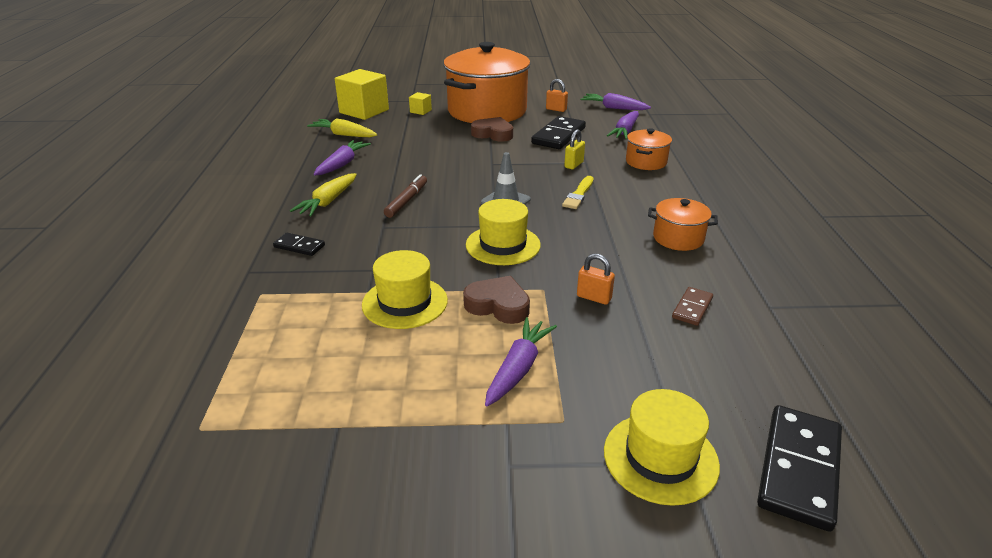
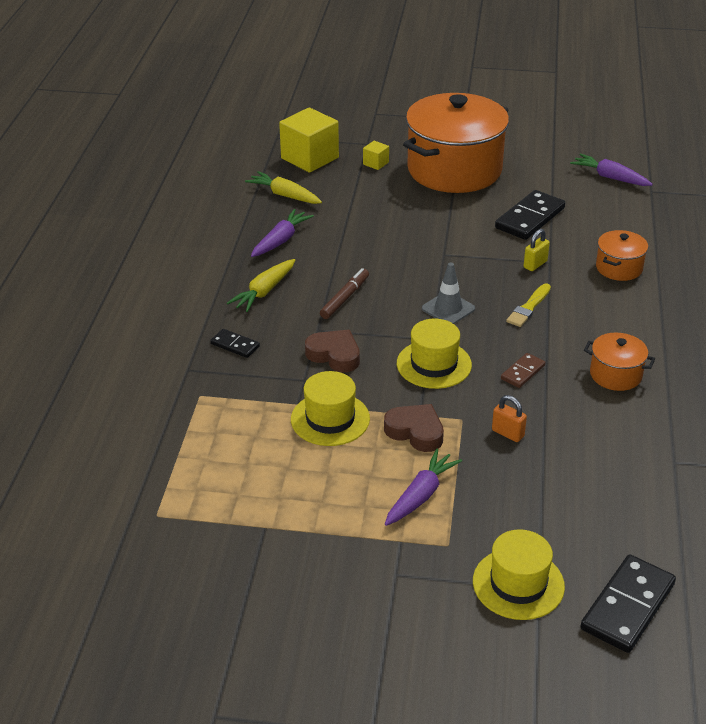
camera: 10 degrees right, 5 degrees up
brown heart [471,117,513,142] -> brown heart moved to [305,330,360,372]
orange padlock [546,79,568,112] -> none
purple carrot [607,111,639,140] -> none
brown domino [672,287,713,326] -> brown domino moved to [501,353,545,388]

